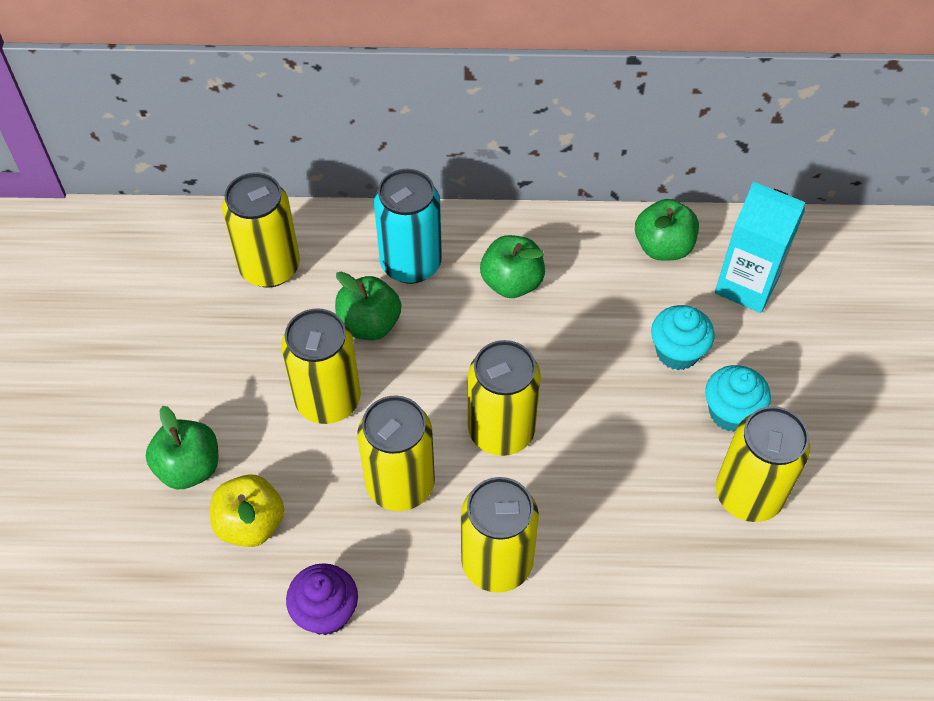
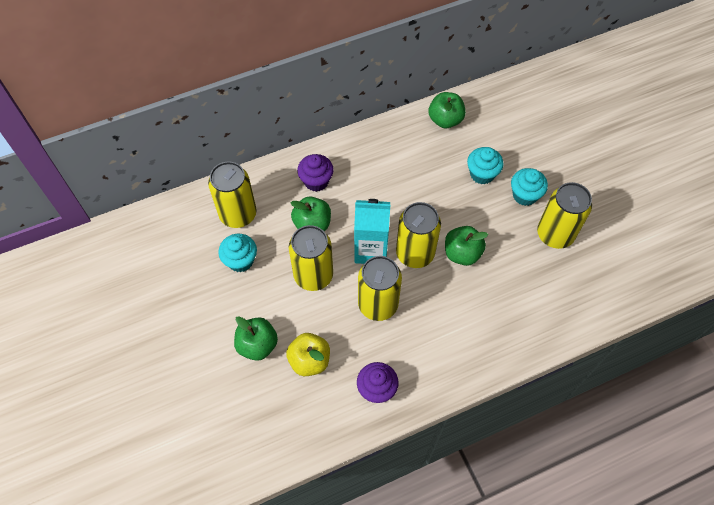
camera: 25 degrees left, 5 degrees up
turquoise can [374,169,442,284] -> purple cupcake [297,154,334,192]
yellow can [461,477,539,593] -> none
green apple [480,235,545,298] -> green apple moved to [445,226,488,266]
turquoise carton [715,182,806,313] -> turquoise carton moved to [354,199,390,264]
none -> turquoise cupcake [218,234,257,272]

